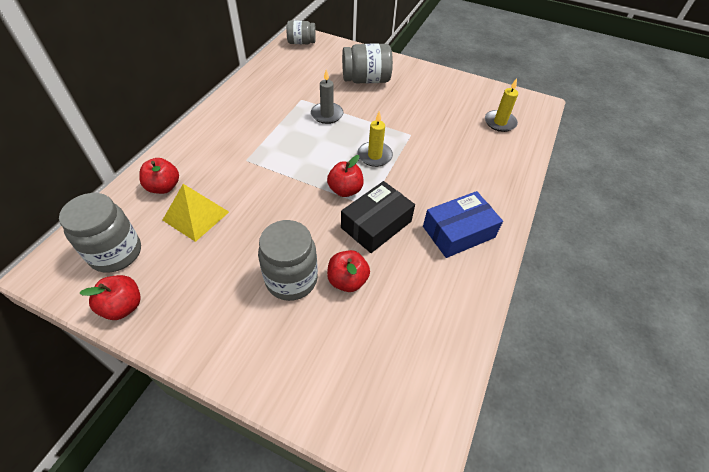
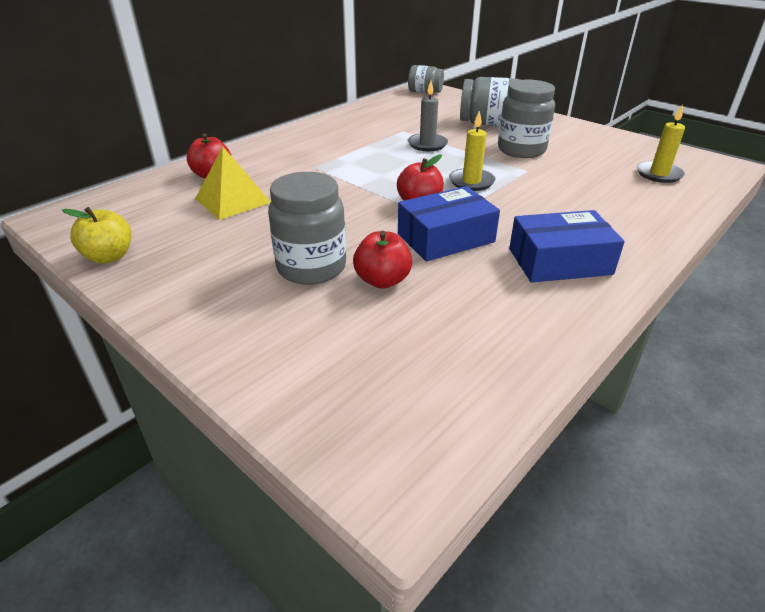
camera: 20 degrees right, 15 degrees down
grey jar [59,193,141,273] -> grey jar moved to [498,80,555,158]
red apple [79,275,141,320] -> yellow apple [62,207,131,264]
black box [341,181,415,253] -> blue box [398,186,500,261]

